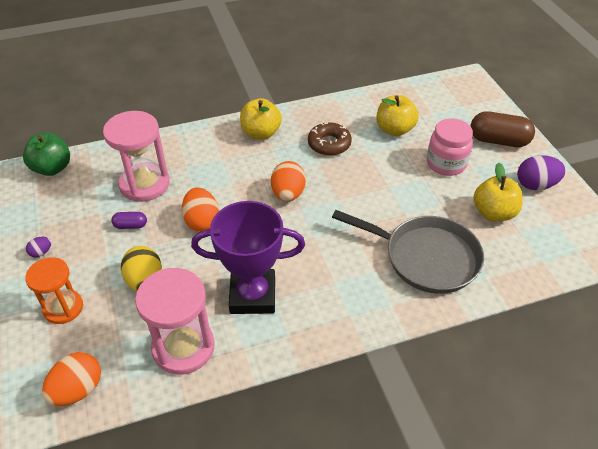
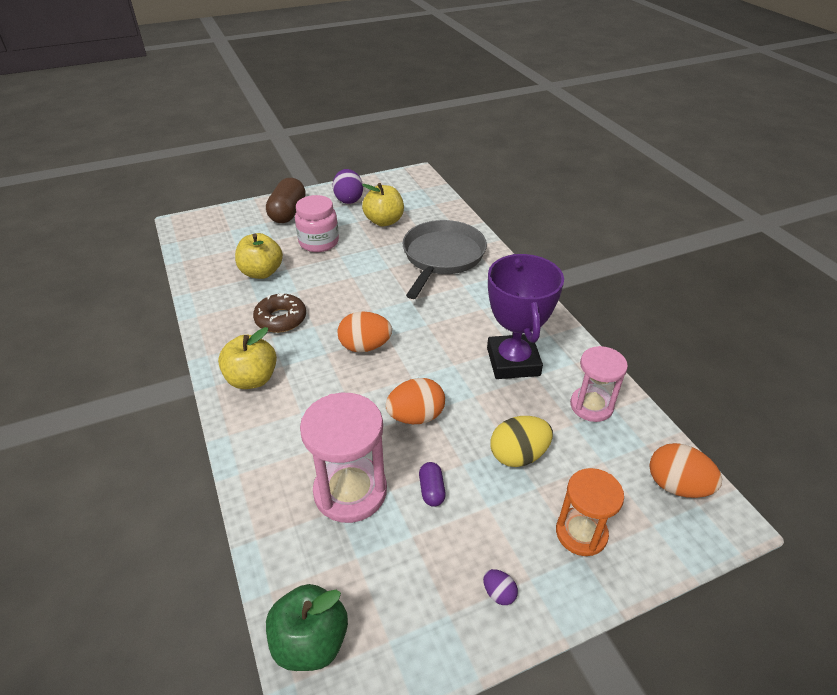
camera: 95 degrees left, 5 degrees down
pink hourglass [135,268,215,375] -> pink hourglass [570,346,628,422], size x0.66

